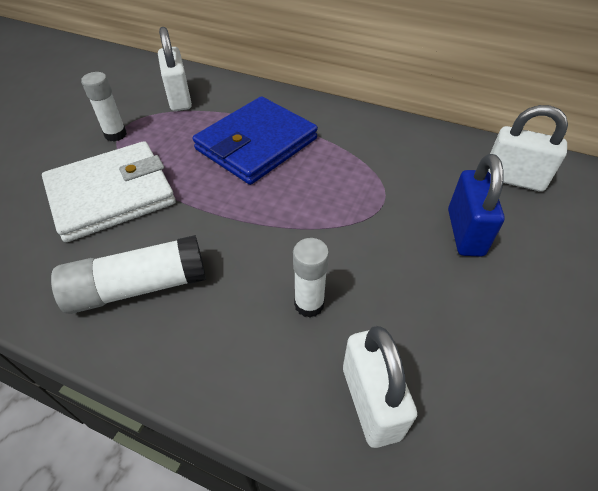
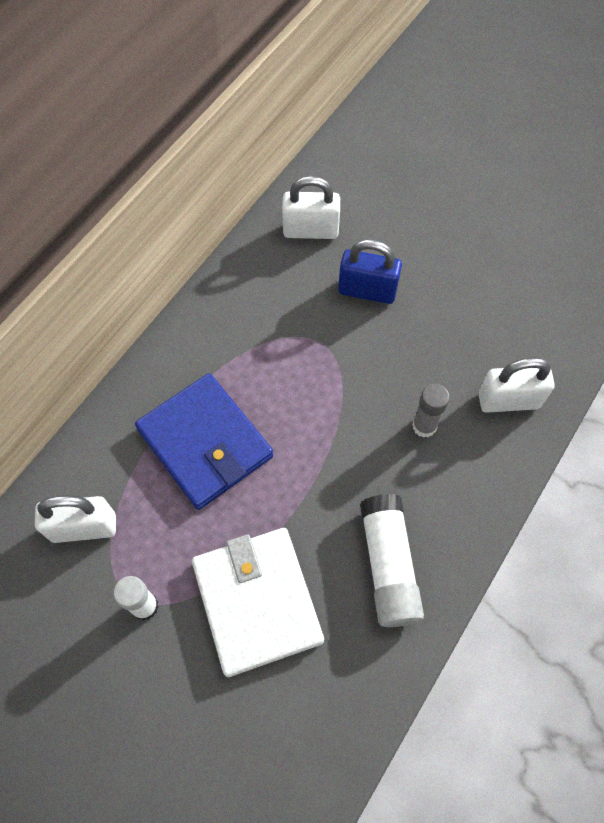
camera: 80 degrees left, 15 degrees up
white glue stick [293,238,329,318] -> grey glue stick [412,384,450,438]
white padlock [488,105,568,192] -> white padlock turned 60 degrees clockwise [282,176,340,239]

